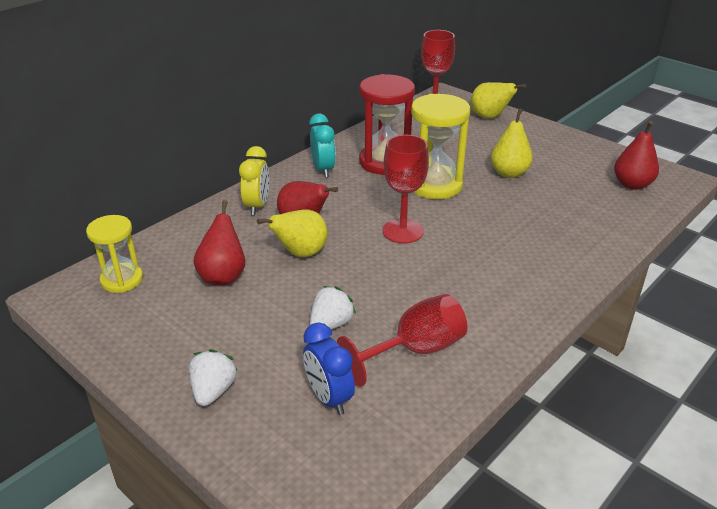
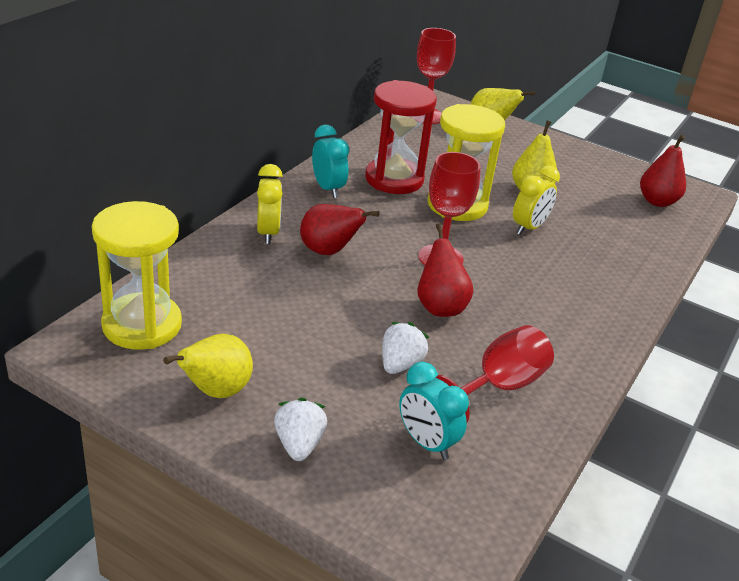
camera: 15 degrees left, 0 degrees up
yellow hourglass [86,215,143,293] -> yellow hourglass [92,201,182,350], size x1.59
red pear [193,200,245,285] -> red pear moved to [417,223,473,317]
yellow pear [257,209,328,257] -> yellow pear moved to [163,334,253,398]
blue clock [303,322,355,415] -> turquoise clock [399,362,469,460]
none -> yellow clock [513,166,560,235]

